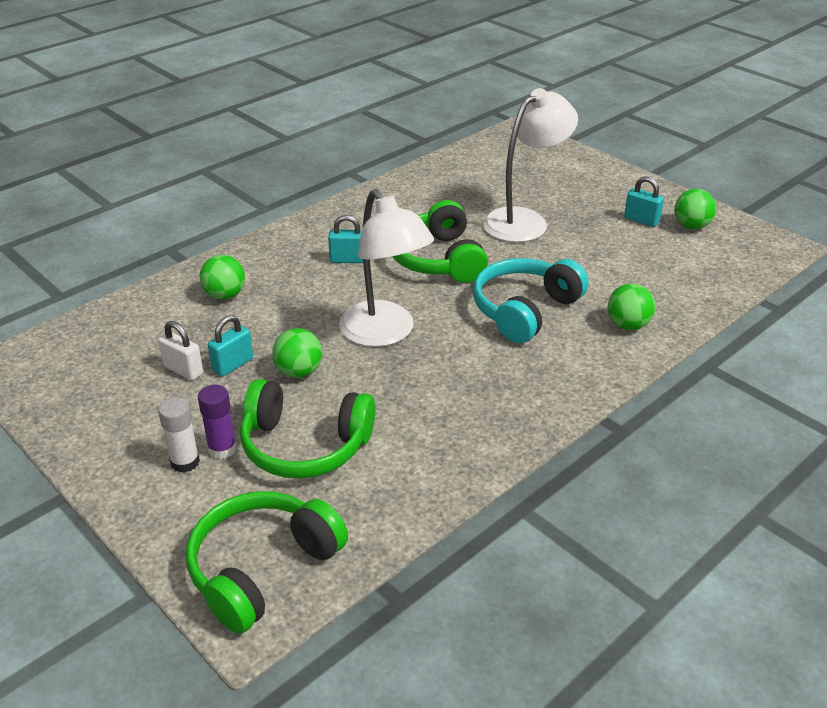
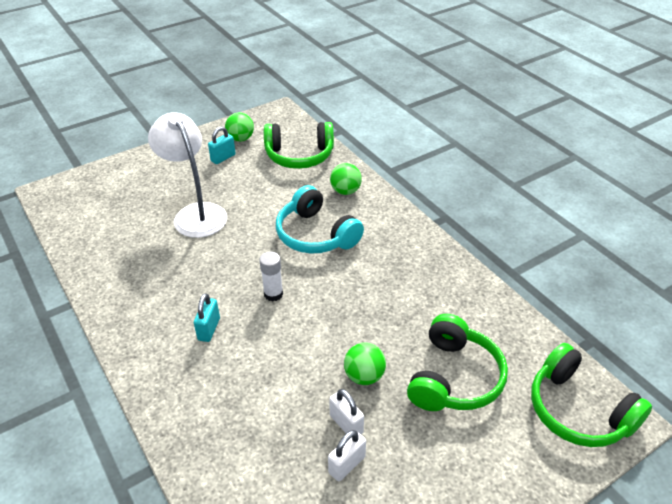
camera: 80 degrees left, 5 degrees up
white glue stick [158,397,200,473] -> white glue stick moved to [259,252,283,301]
purple glue stick [198,385,237,459] -> none
green ball [200,255,245,300] -> none
turquoise padlock [208,315,253,377] -> white padlock [329,389,364,435]
white lamp [339,189,434,347] -> none
green headphones [393,200,488,283] -> green headphones moved to [264,122,334,169]

